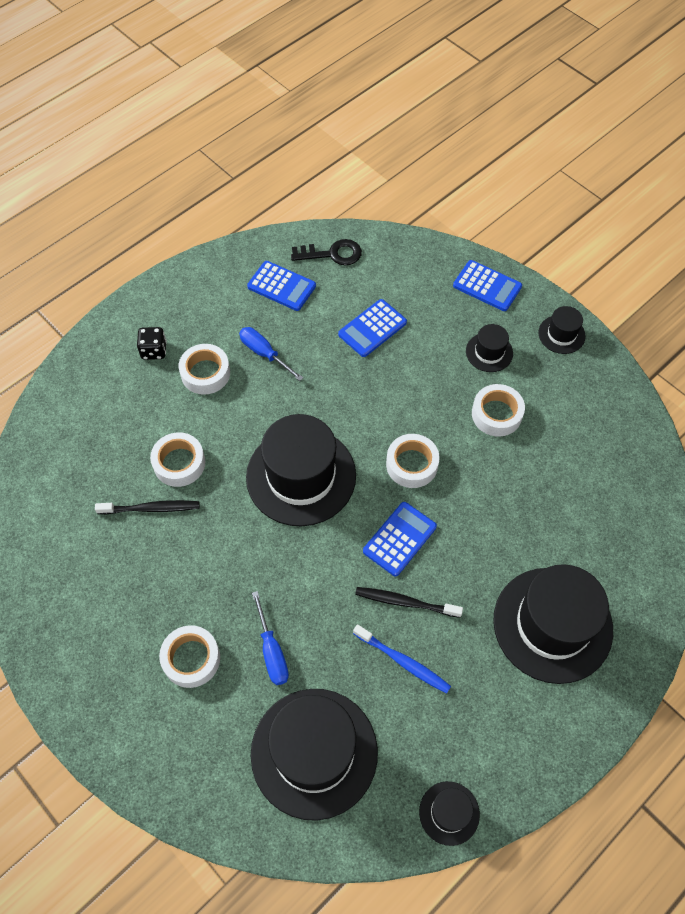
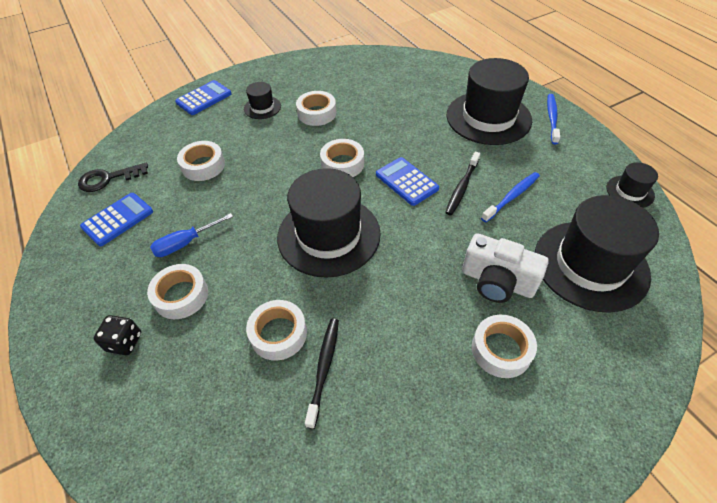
camera: 75 degrees left, 10 degrees down
blue screwdriver [252,591,289,685] -> white camera [462,233,549,303]
black key [291,239,362,265] -> black key turned 120 degrees counterclockwise [78,163,148,192]
blue calculator [338,299,407,357] -> white tape [177,141,225,181]
black hat [538,306,586,354] -> none
none -> blue toothbrush [547,94,560,144]

